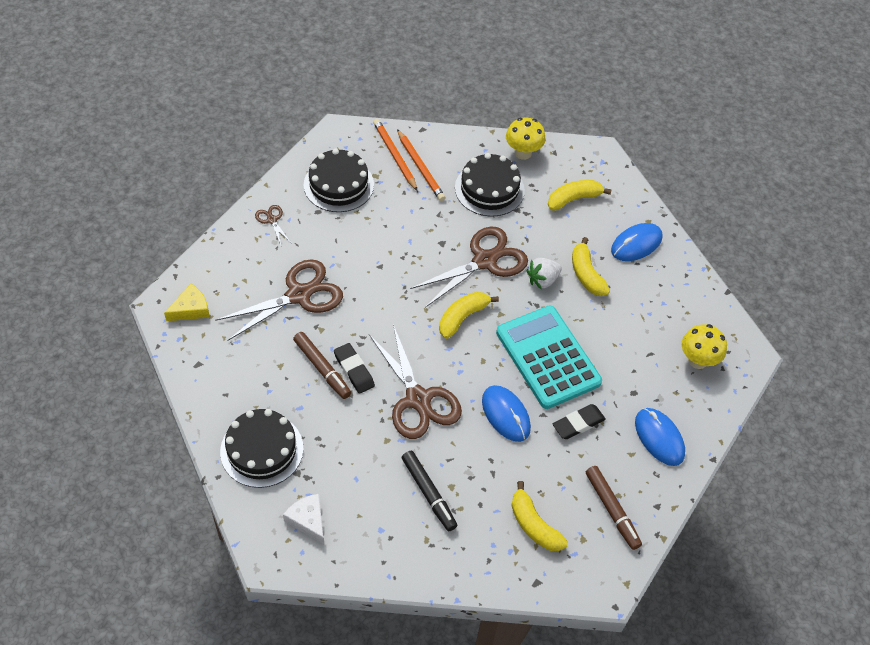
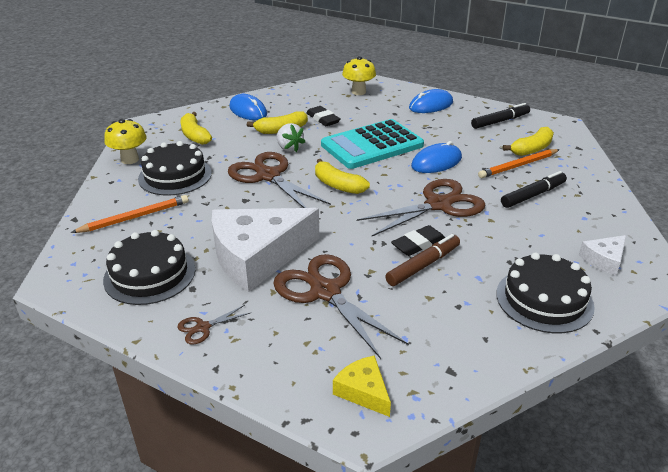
camera: 90 degrees left, 20 degrees down
orange pencil [373,119,418,191] -> orange pencil moved to [478,149,560,178]
black eraser [553,404,606,439] -> black eraser moved to [306,106,340,126]
brown marker [586,466,642,550] -> black marker [471,103,530,129]
none -> white cheese [212,208,319,292]

